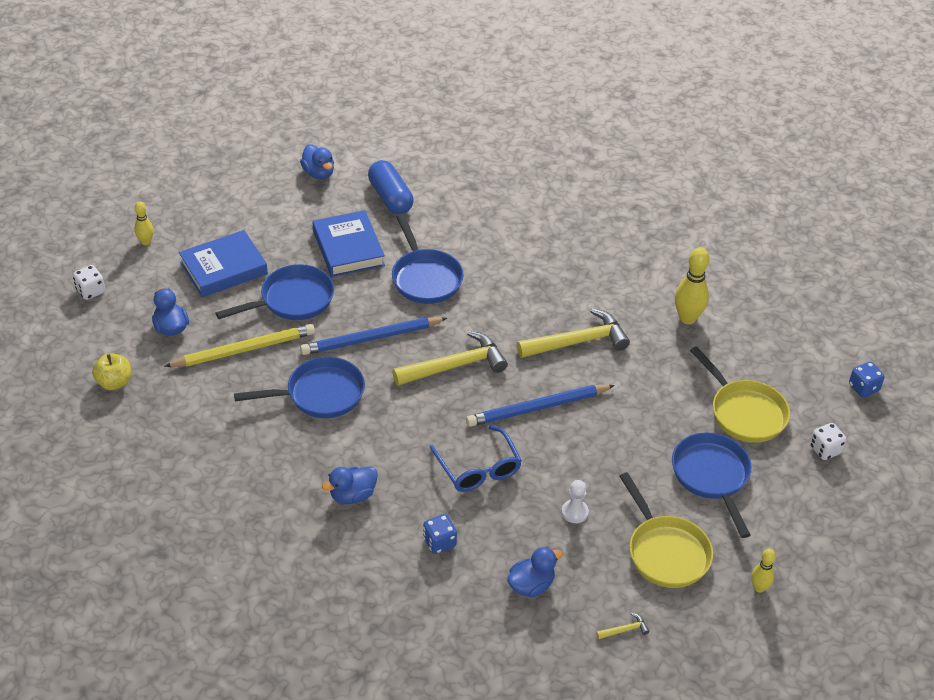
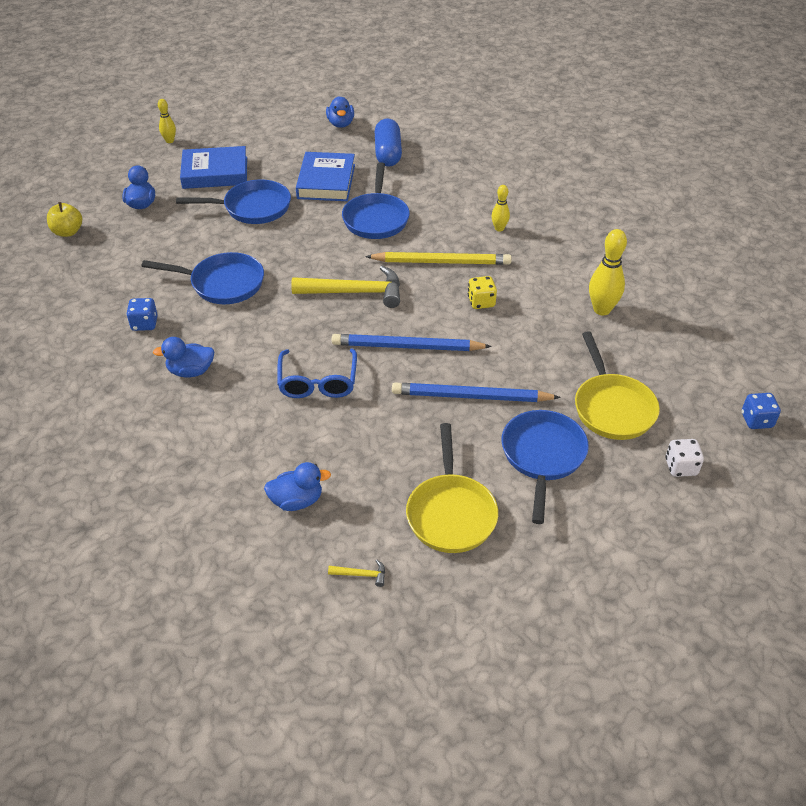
camera: 25 degrees right, 0 degrees up
white dice [73,265,105,300] -> none
yellow pencil [164,324,315,367] -> yellow pencil moved to [365,252,512,265]
blue pencil [300,317,447,355] -> blue pencil moved to [392,383,561,402]
blue dice [423,514,457,554] -> blue dice moved to [126,298,158,331]
yellow hammer [517,308,630,358] -> yellow dice [468,276,497,309]
white pawn [562,480,589,523] -> none
yellow bowling pin [751,548,776,593] -> yellow bowling pin moved to [492,185,510,232]

